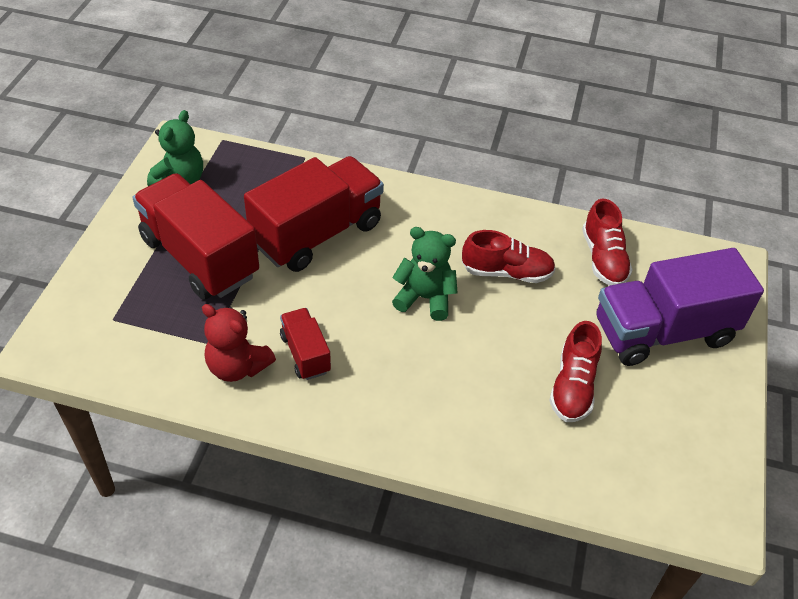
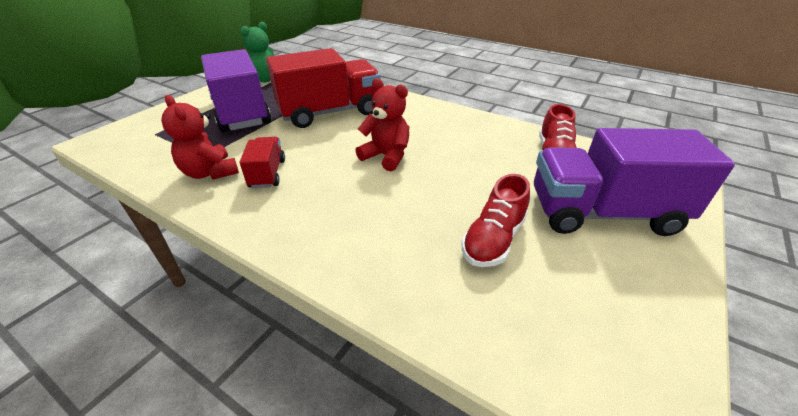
camera: 20 degrees right, 10 degrees down
red truck [133,173,259,300] -> purple truck [201,49,271,132]
green teddy bear [392,227,458,321] -> red teddy bear [356,78,409,171]
red shoe [462,230,556,283] -> none

